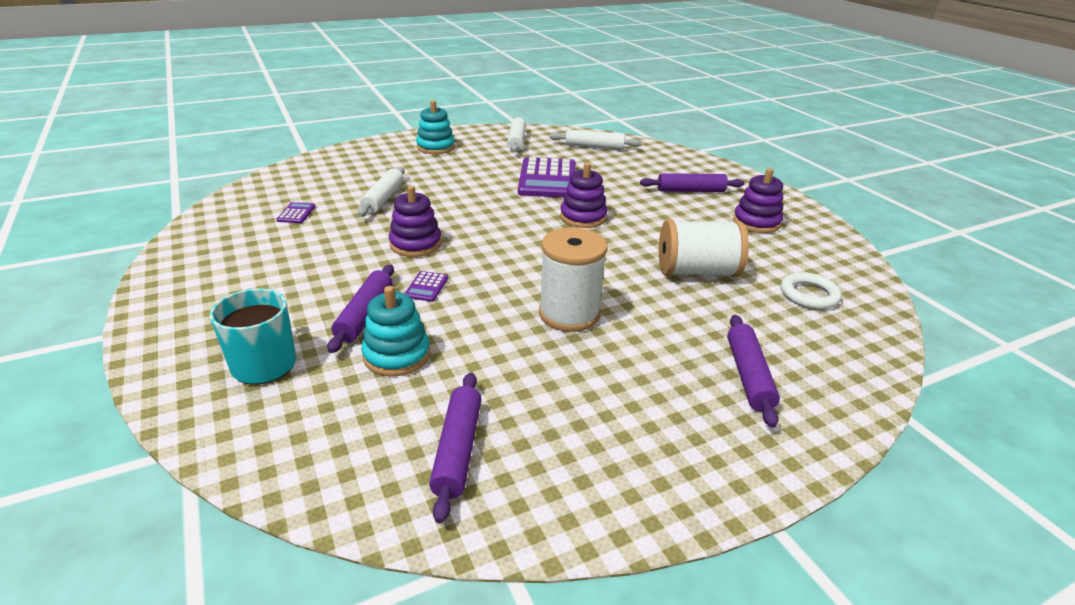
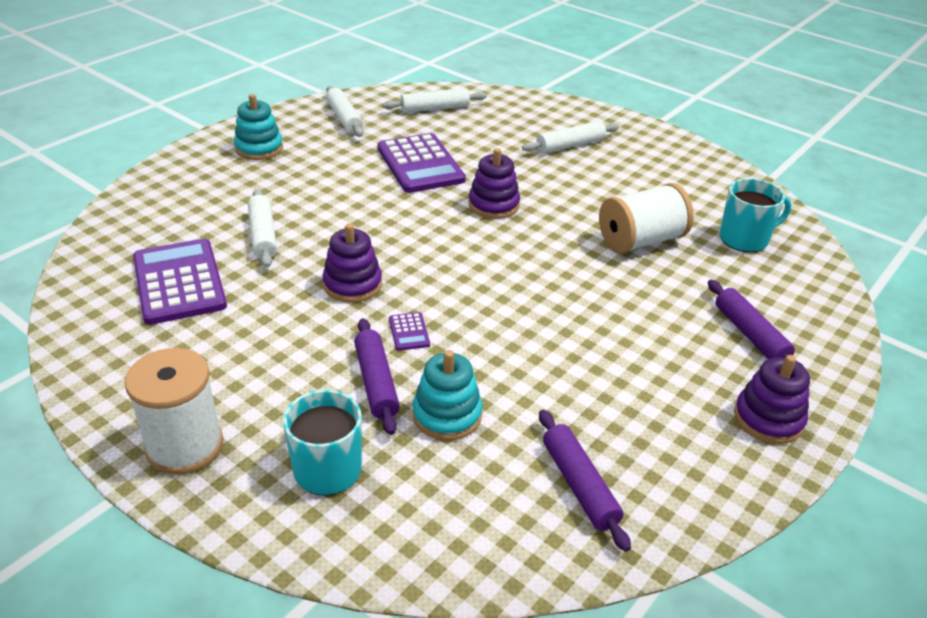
camera: 25 degrees left, 5 degrees up
purple calculator [276,202,315,223] -> purple calculator [133,239,227,325], size x2.41
white spool [539,227,608,332] -> white spool moved to [125,348,223,475]
purple rolling pin [640,173,745,192] -> white rolling pin [522,121,619,153]
purple stacking toy [733,168,783,233] -> purple stacking toy moved to [734,355,810,444]
white ring [781,272,842,309] -> turquoise mug [720,178,791,252]

